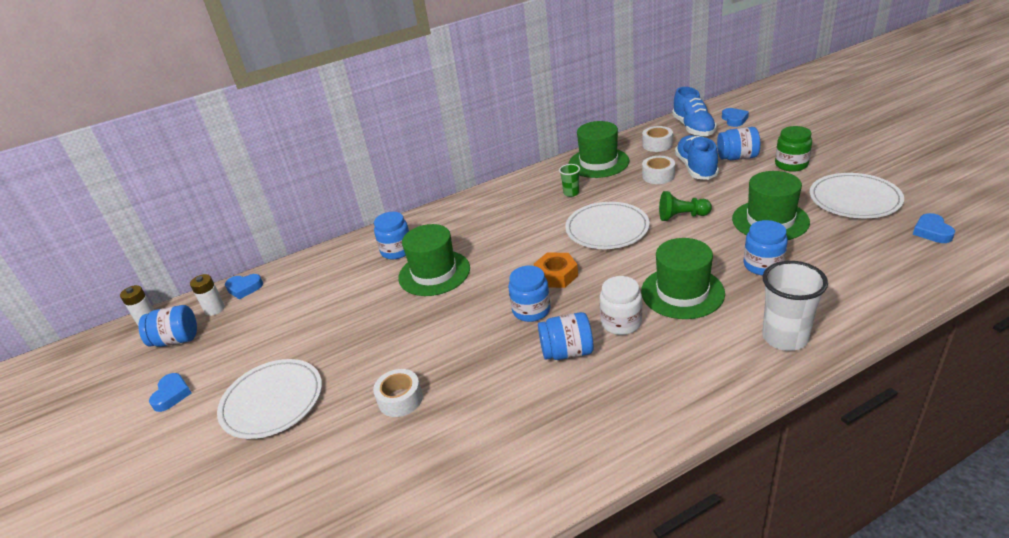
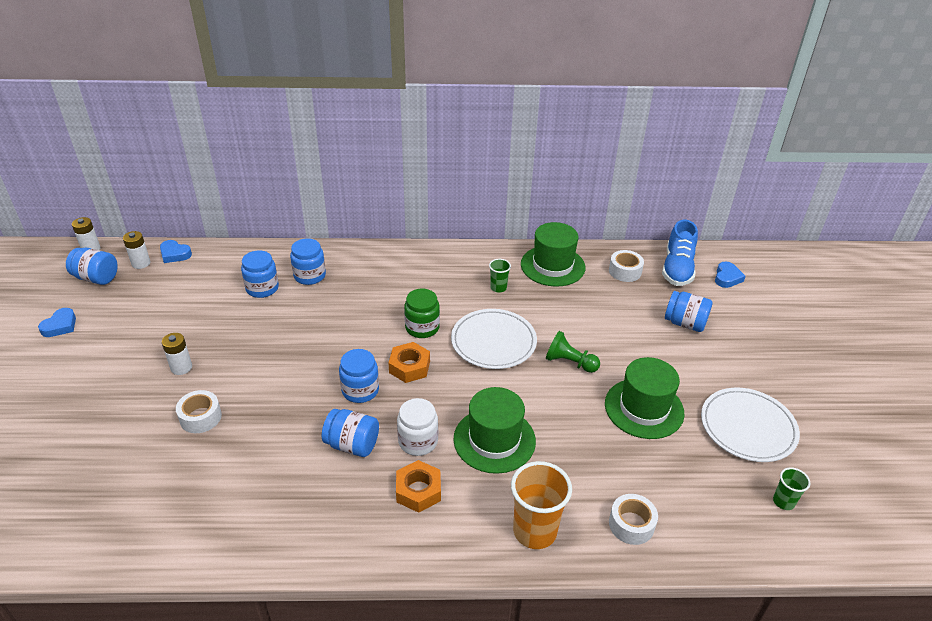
camera: 20 degrees right, 5 degrees up
white plate [217,359,322,439] -> none
green hat [398,224,470,296] -> none
white tape [642,156,675,184] -> white tape moved to [609,494,658,545]
blue shoe [675,135,719,180] -> none
blue jar [743,220,788,275] -> blue jar moved to [241,250,279,298]
white cup [762,261,828,351] -> orange cup [511,461,572,549]
green jar [775,126,812,172] -> green jar moved to [404,289,440,338]
blue heart [913,213,955,243] -> green cup [773,467,810,510]
none -> white battery [162,333,192,375]
none -> orange nut [396,460,441,513]

